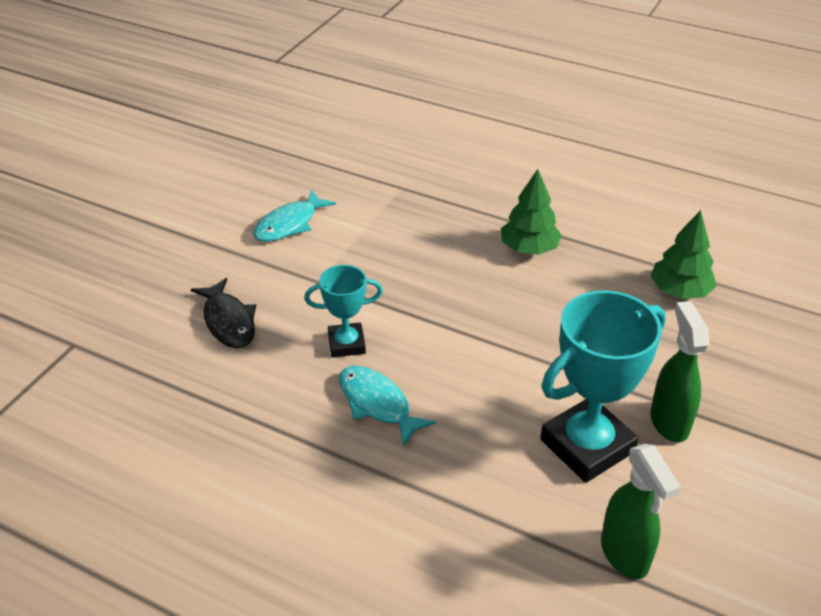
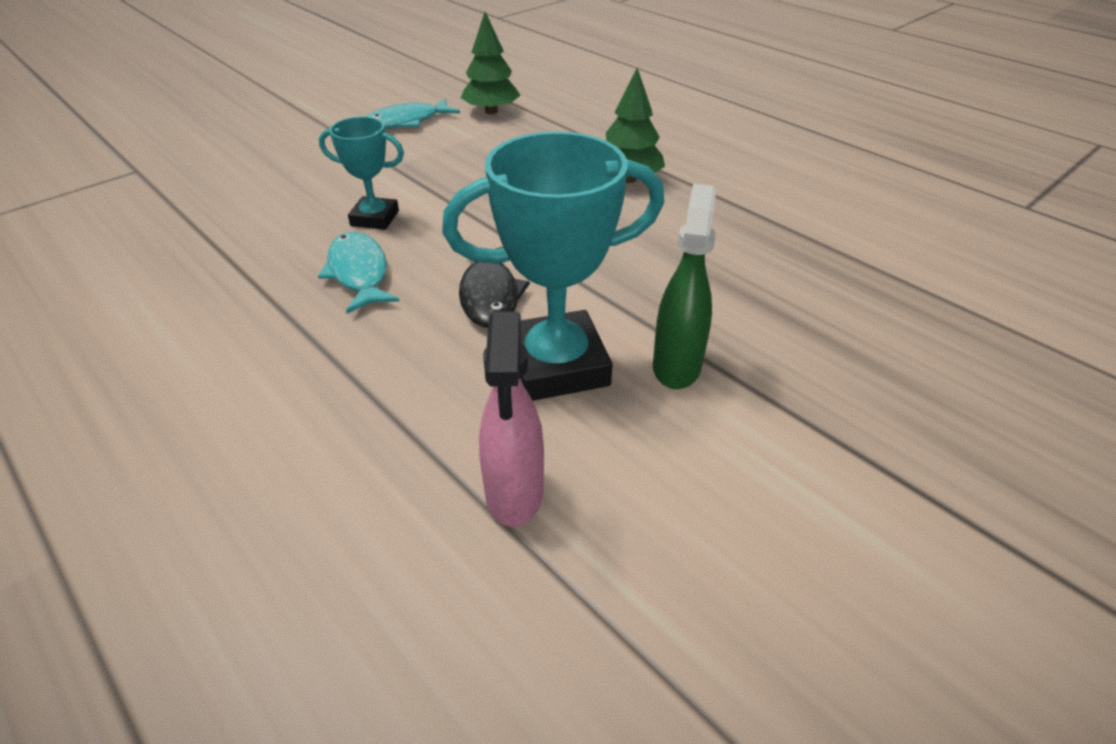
camera: 20 degrees right, 0 degrees up
black fish [191,278,256,348] -> black fish moved to [459,246,530,328]
green spray bottle [601,444,681,580] -> pink spray bottle [479,312,544,527]
green tree [650,210,716,299] -> green tree moved to [461,12,520,114]

